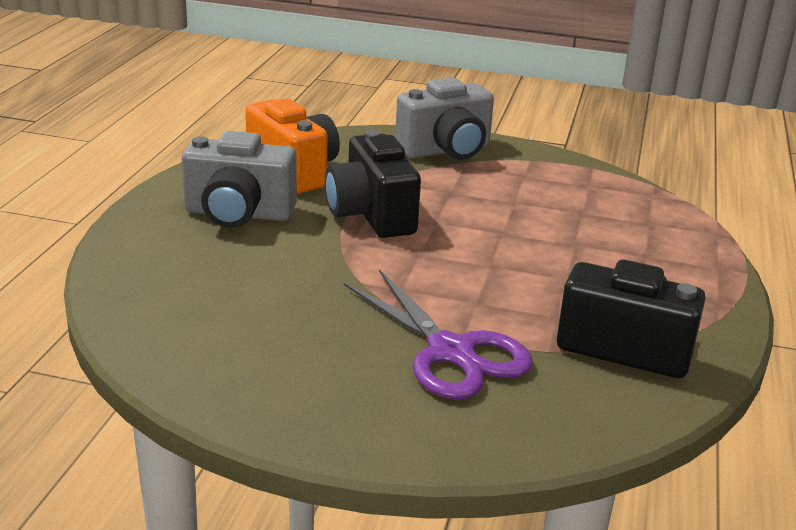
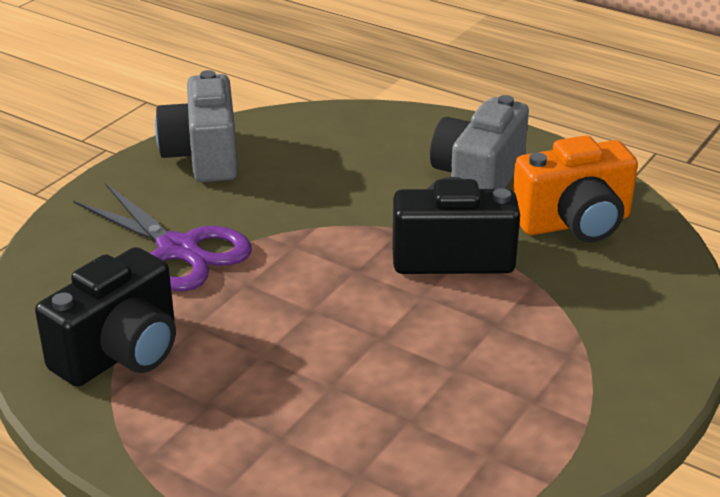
camera: 110 degrees right, 5 degrees up
purple scissors [344,269,533,400] -> purple scissors turned 120 degrees counterclockwise [73,183,252,291]
grey camera [395,77,494,160] -> grey camera moved to [155,70,238,182]

